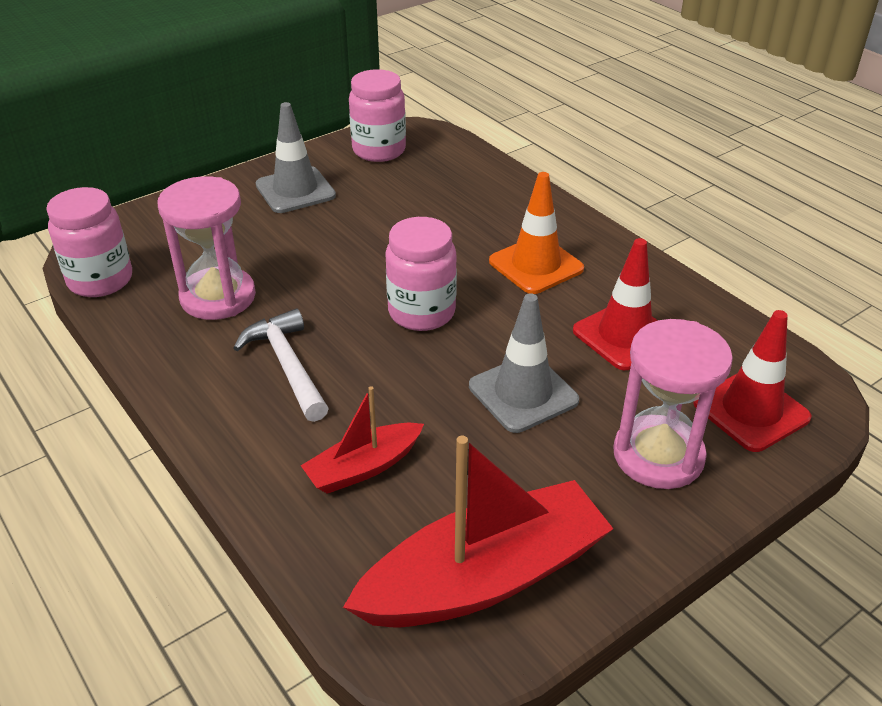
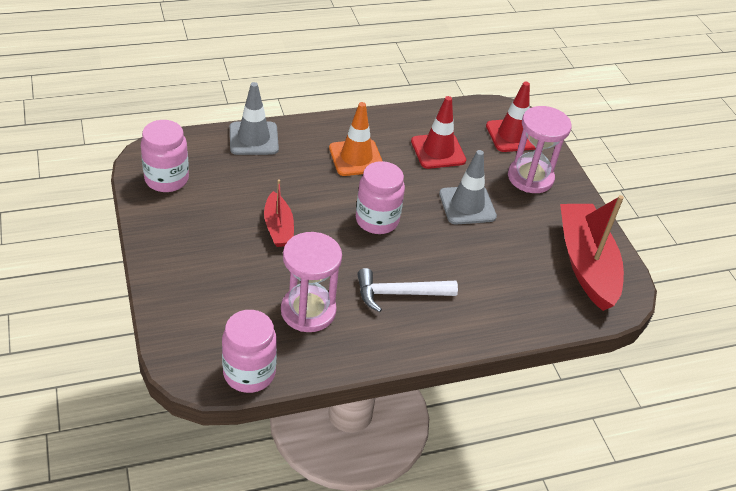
camera: 75 degrees left, 5 degrees up
grey traffic cone [256,102,336,213] -> grey traffic cone moved to [230,82,279,155]
red boat [301,386,424,494] -> red boat moved to [264,179,294,247]

